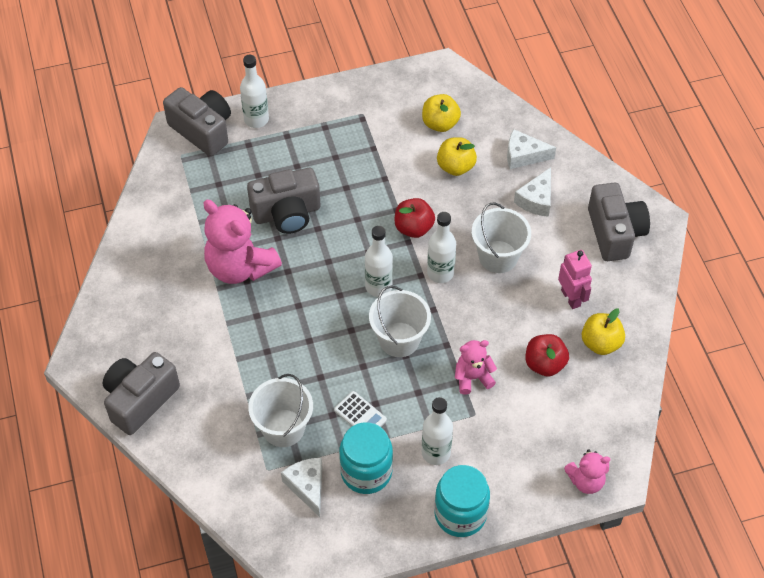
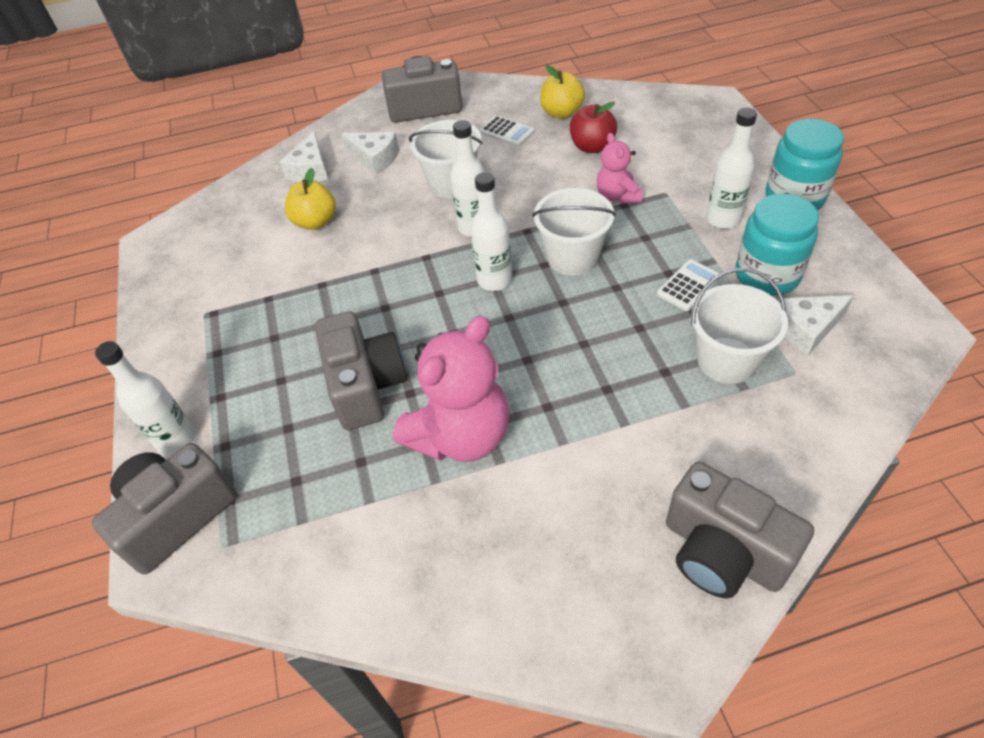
camera: 85 degrees left, 5 degrees down
red apple [395,198,435,238] -> none
yellow apple [422,94,461,132] -> none
pink robot [558,250,592,309] -> white calculator [480,116,534,147]
pink teddy bear [564,449,611,494] -> none

